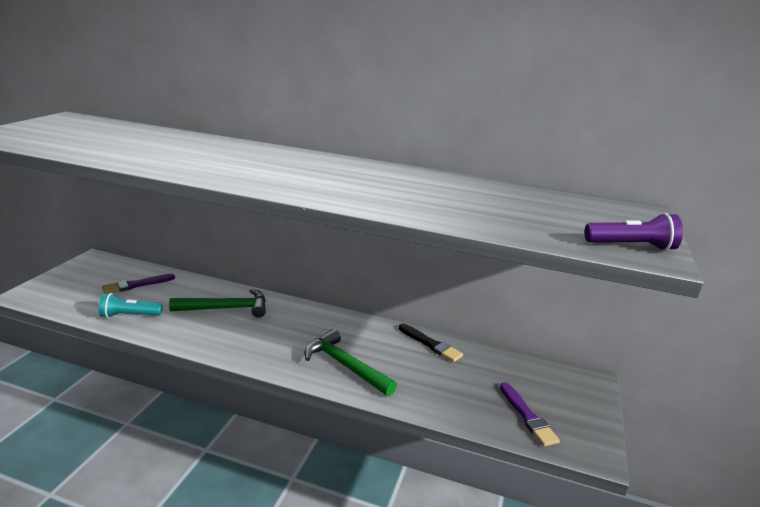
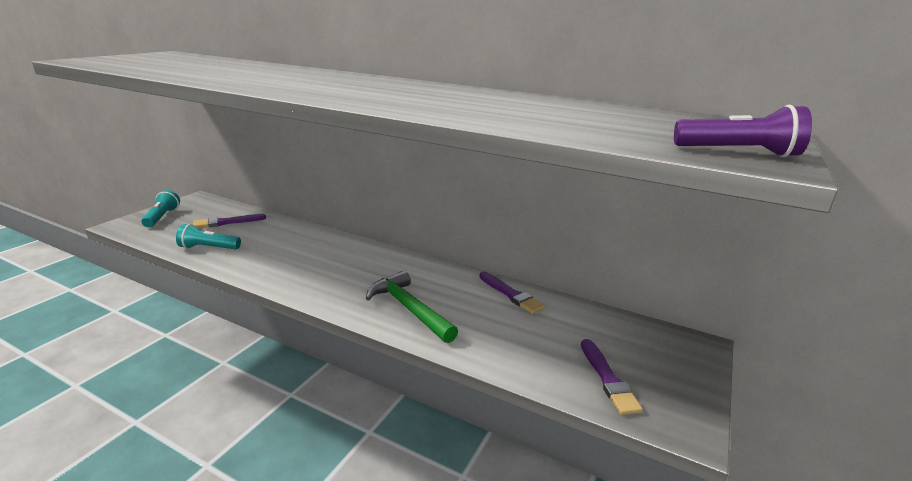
camera: 10 degrees right, 0 degrees up
green hammer [169,289,266,318] -> none
black brush [399,324,463,362] -> purple brush [479,272,545,314]
none -> turquoise flashlight [141,190,180,227]

